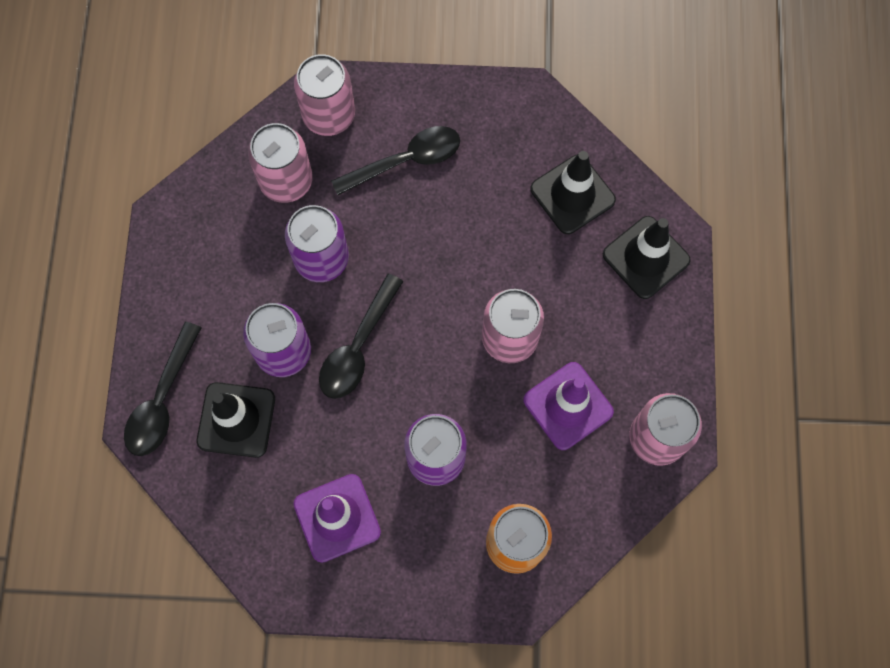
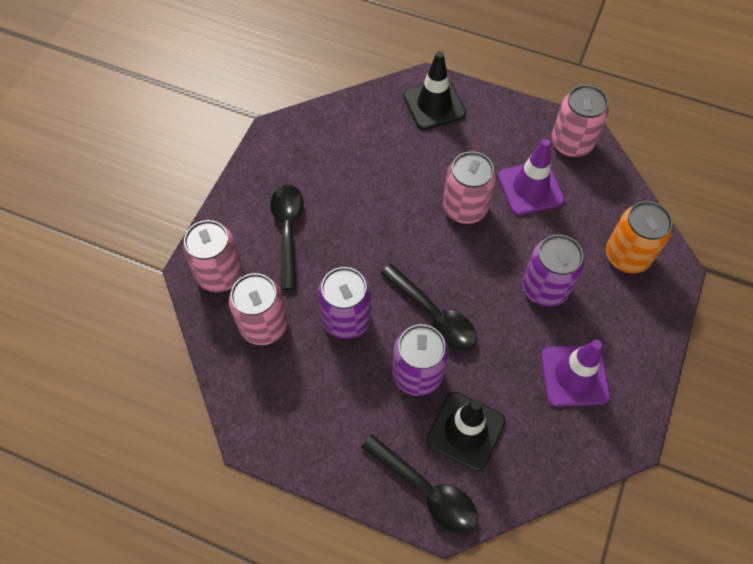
camera: 70 degrees left, 10 degrees down
black traffic cone [530,151,616,234] -> none

